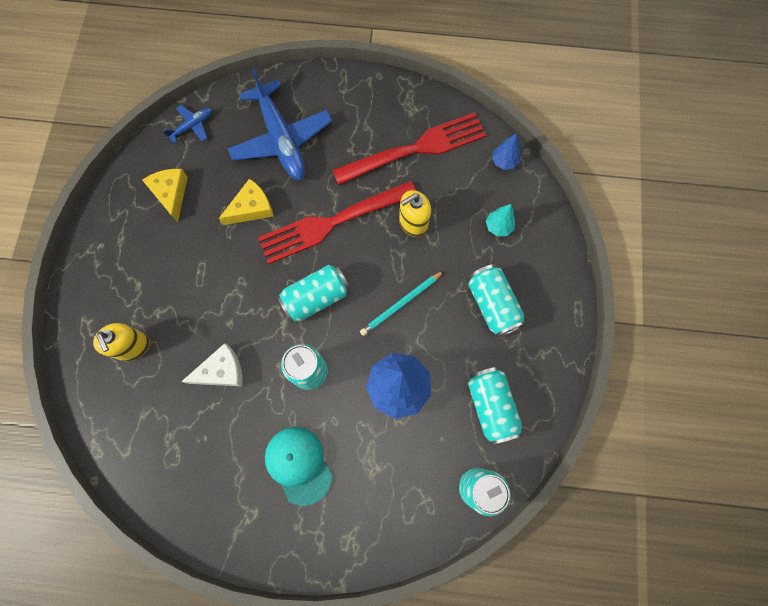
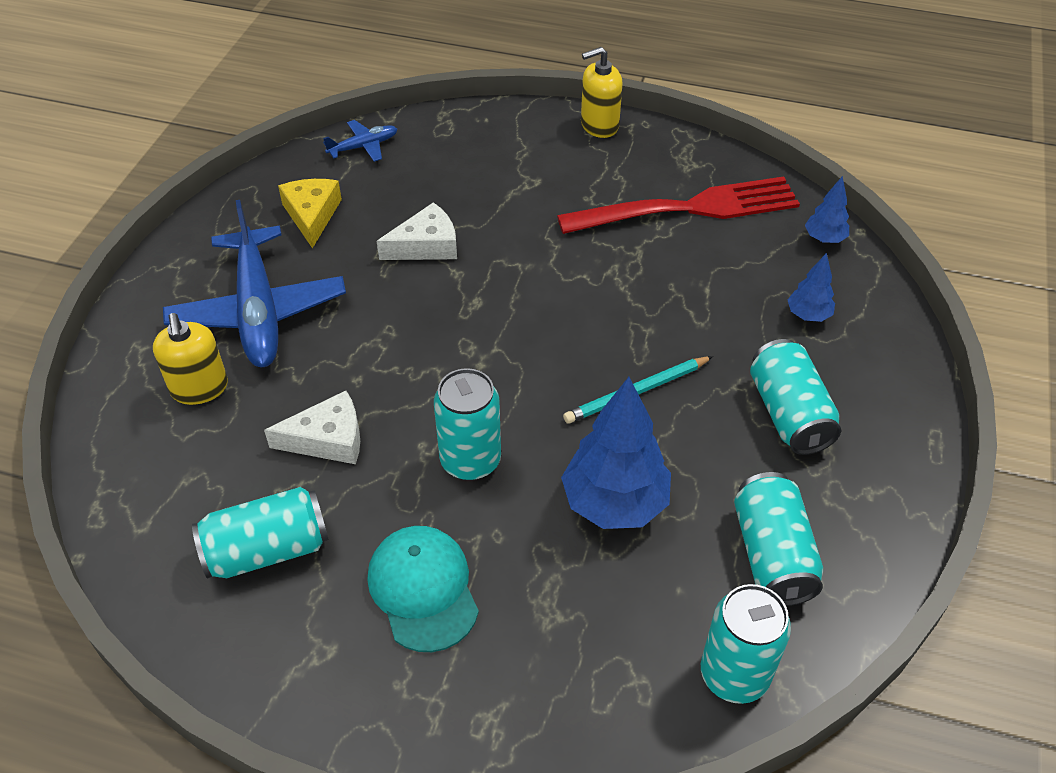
camera: 10 degrees right, 25 degrees down
yellow cheese [219,178,274,225] -> white cheese [377,202,457,260]
blue plane [228,68,332,180] -> blue plane moved to [163,200,346,367]
red fork [258,181,416,264] -> none
turquoise can [277,265,350,323] -> turquoise can moved to [192,487,329,579]
yellow soap dispenser [399,190,431,237] -> yellow soap dispenser moved to [581,47,623,138]
turquoise tree [486,204,515,237] -> blue tree [788,253,835,322]

